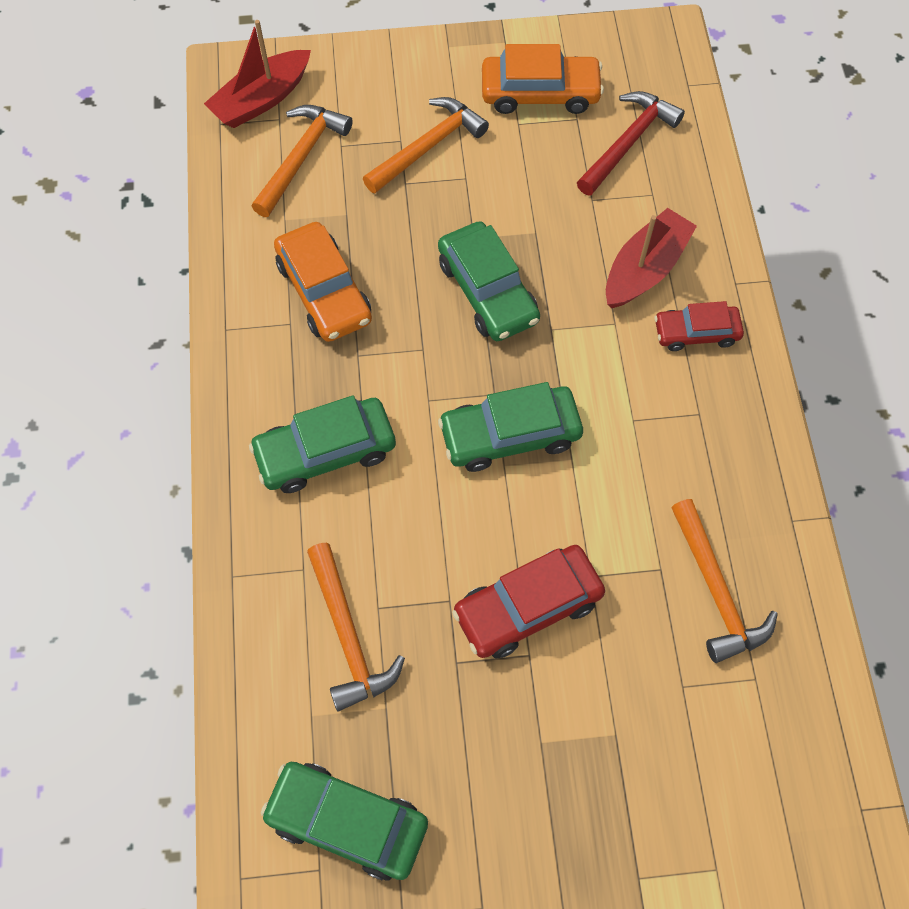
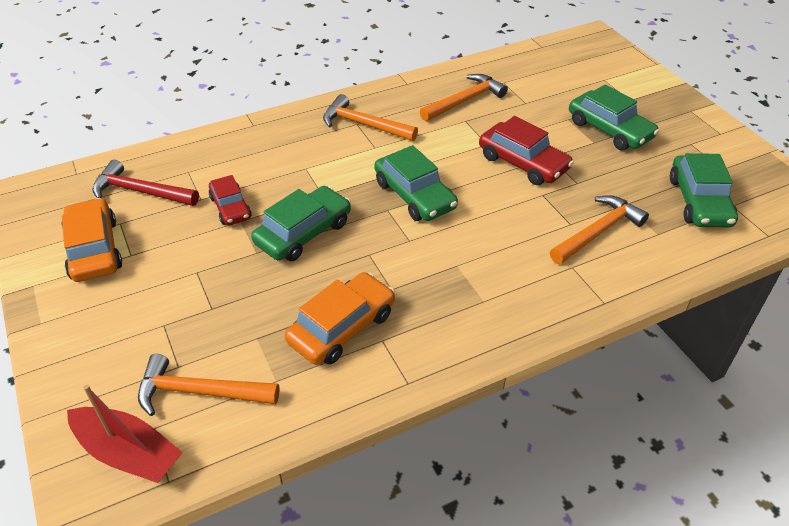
camera: 110 degrees left, 20 degrees down
green car [249,395,396,493] -> green car moved to [569,84,659,150]
orange hammer [363,97,489,193] -> orange hammer moved to [323,94,418,141]
red boat [606,208,697,308] -> none
red car [655,301,744,351] -> red car moved to [209,175,252,225]

